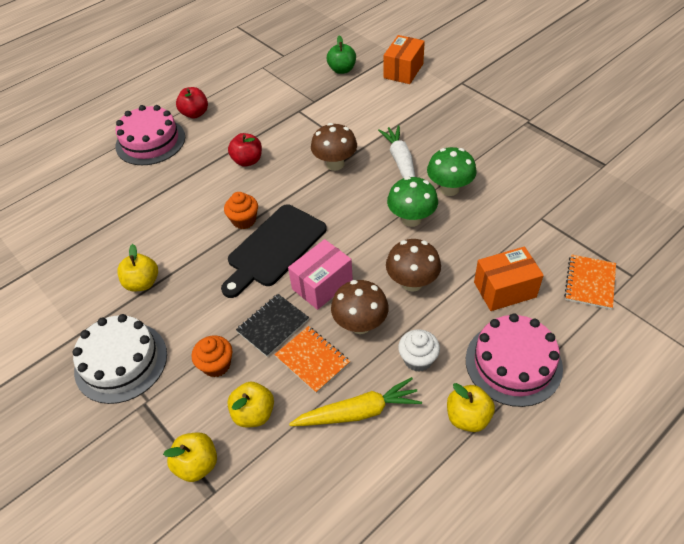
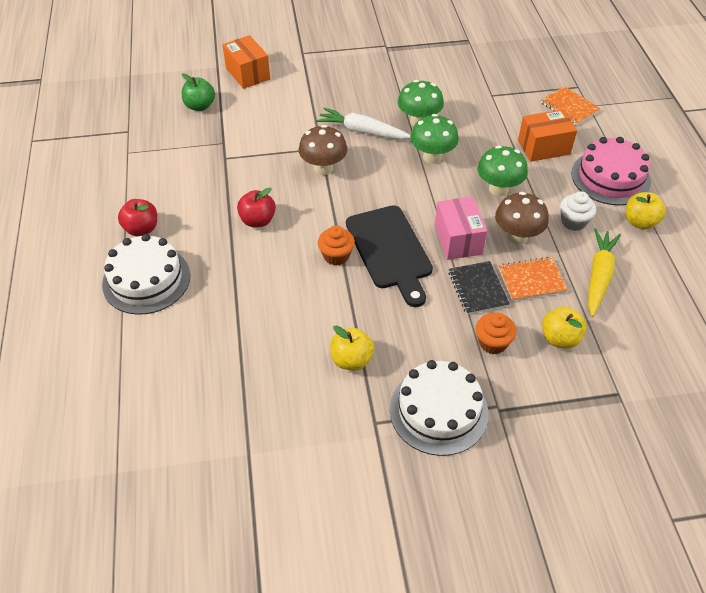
camera: 60 degrees left, 0 degrees up
pink cake [115,105,185,165] -> white cake [102,234,190,315]
yellow apple [163,433,217,482] -> none
brown mushroom [386,239,441,292] -> green mushroom [477,146,528,196]
orange box [474,247,544,311] -> orange box turned 60 degrees clockwise [518,109,577,162]

